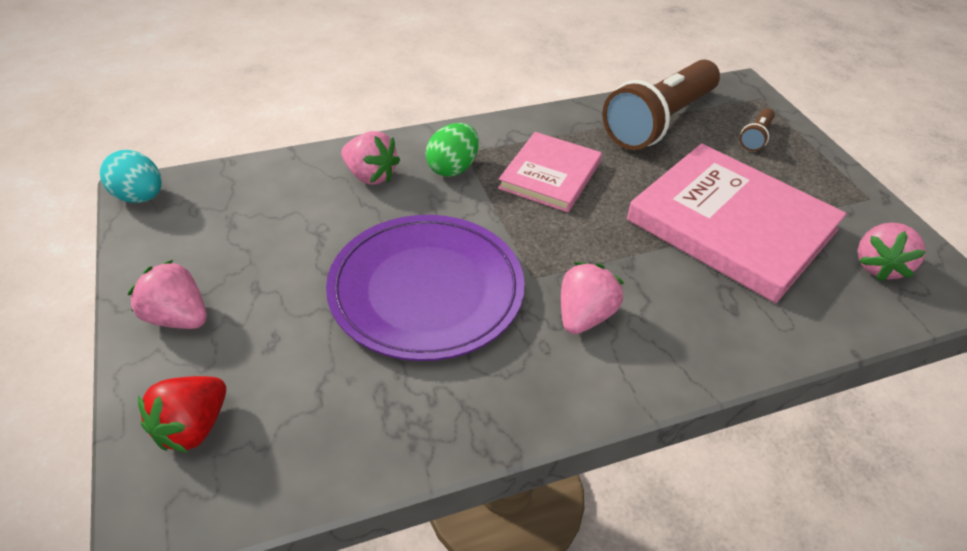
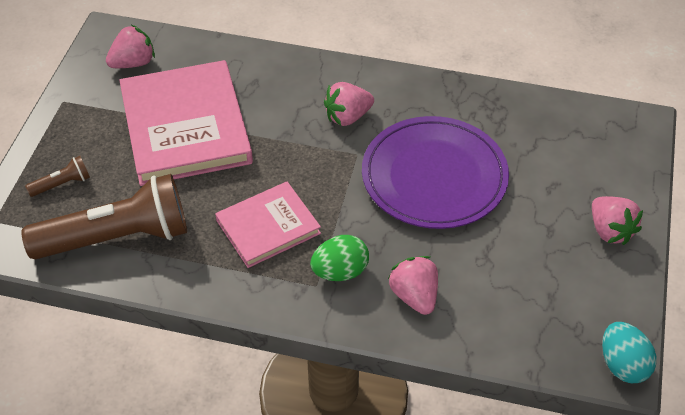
camera: 145 degrees left, 5 degrees up
red strawberry [138,376,226,453] -> none

